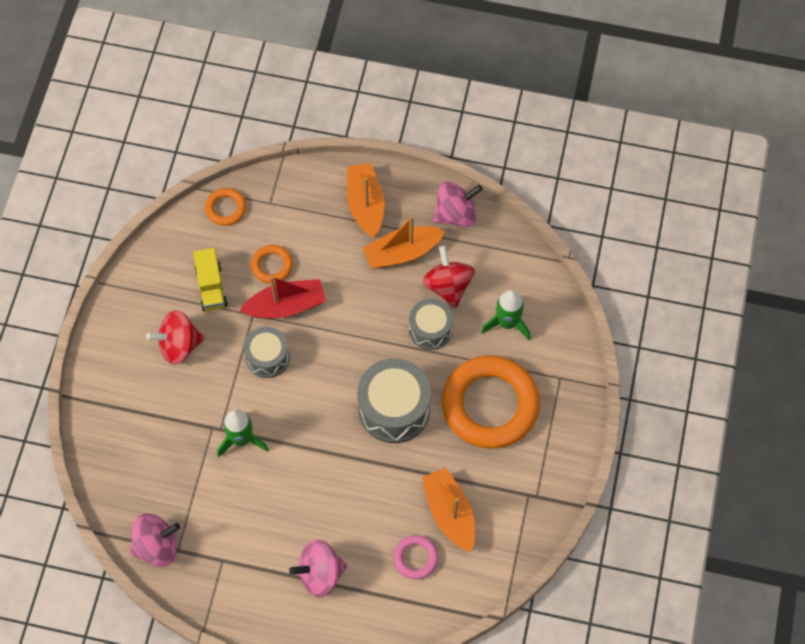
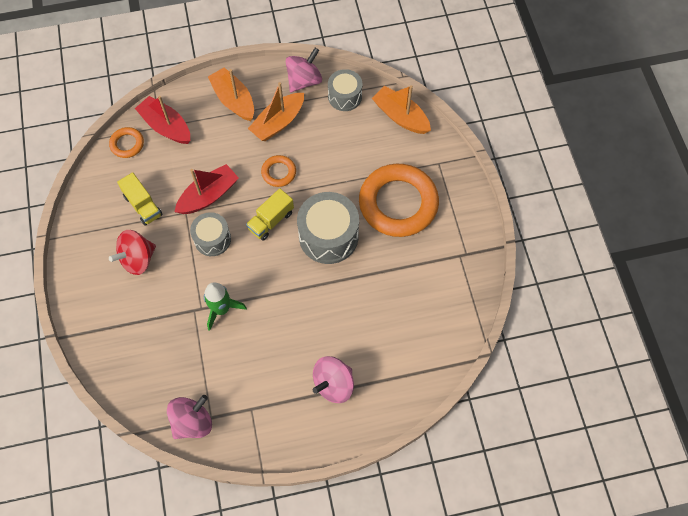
camera: 25 degrees left, 0 degrees up
orange ring [251,245,293,284] -> orange ring moved to [261,155,296,187]
pink ring [393,535,439,579] -> none
grey drum [409,299,453,350] -> grey drum moved to [328,69,362,111]
orange boat [422,467,475,552] -> orange boat moved to [372,85,431,134]
red spinning top [423,246,475,308] -> none
green rocket [481,290,531,340] -> none
none -> red boat [135,96,190,144]
none -> yellow truck [246,188,294,241]

